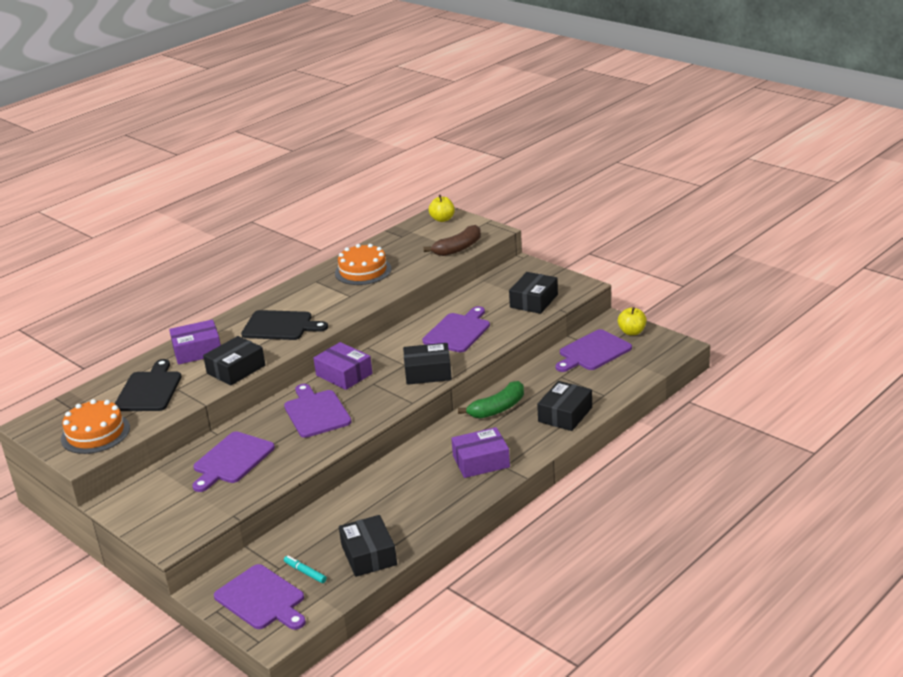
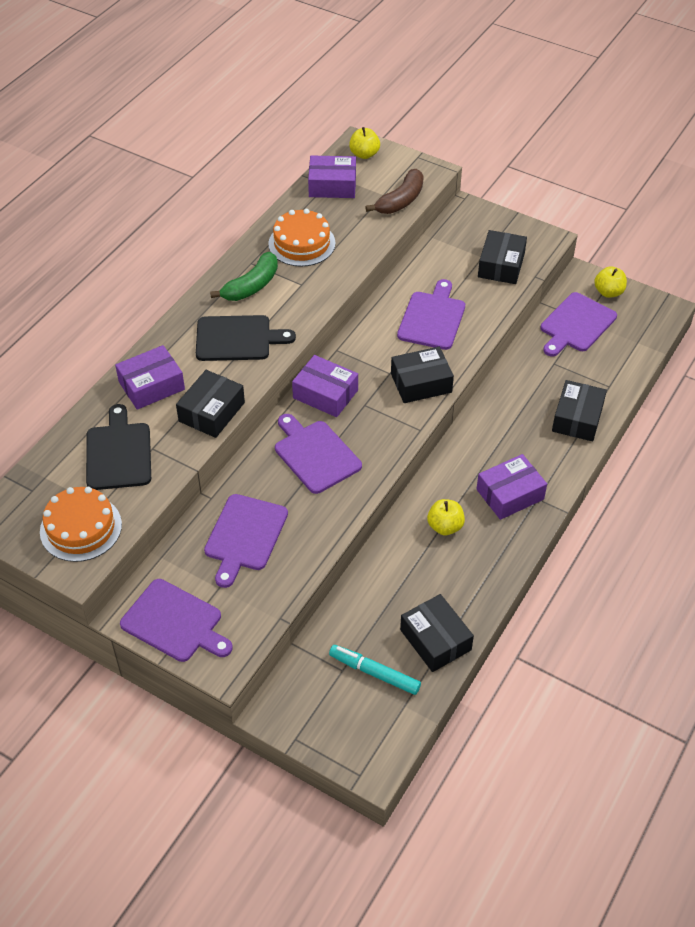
camera: 15 degrees left, 20 degrees up
purple cutting board [214,564,306,630] -> purple cutting board moved to [120,579,233,662]
turquoise marker [284,556,327,583] -> turquoise marker [329,645,421,695], size x1.60
green banana [458,381,524,419] -> green banana moved to [210,252,278,301]
none -> purple box [308,156,356,198]
none -> yellow apple [427,499,465,535]

